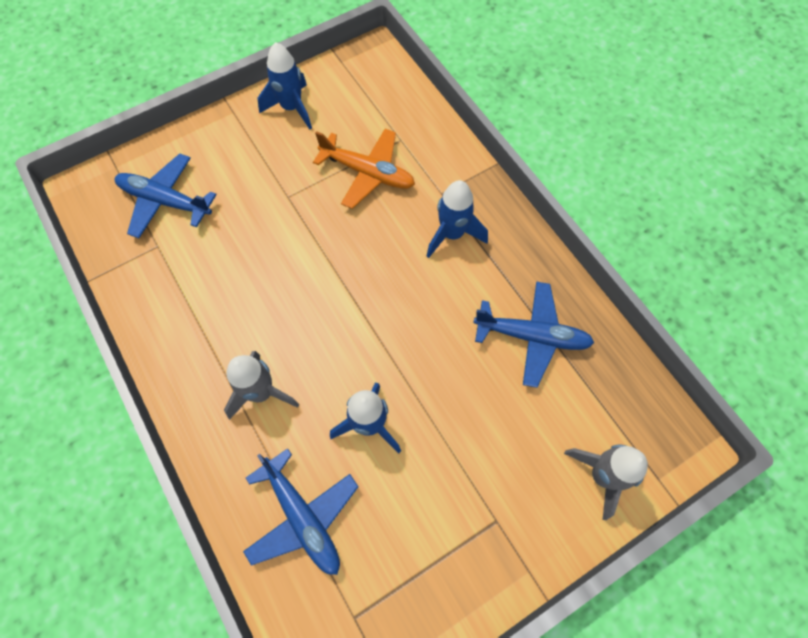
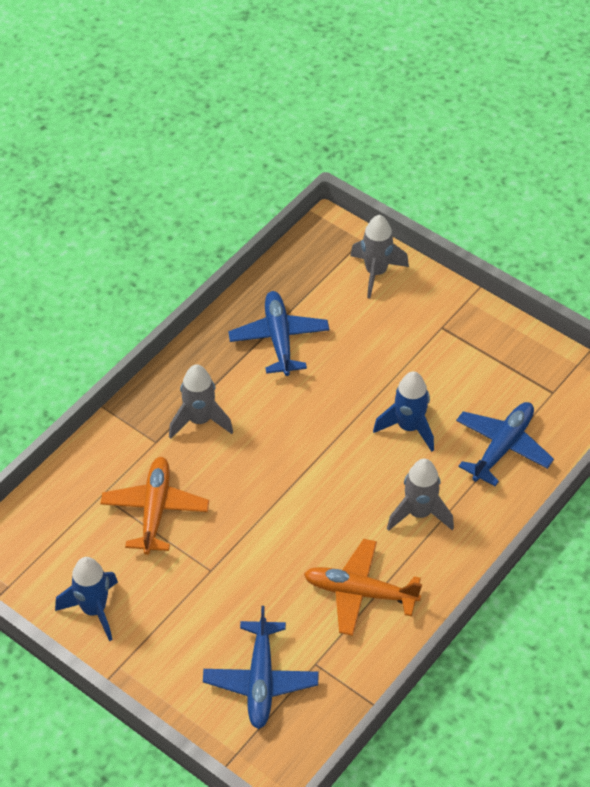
camera: 110 degrees left, 15 degrees down
blue rocket [427,180,488,258] -> grey rocket [169,364,233,439]
none -> orange plane [304,539,422,636]

